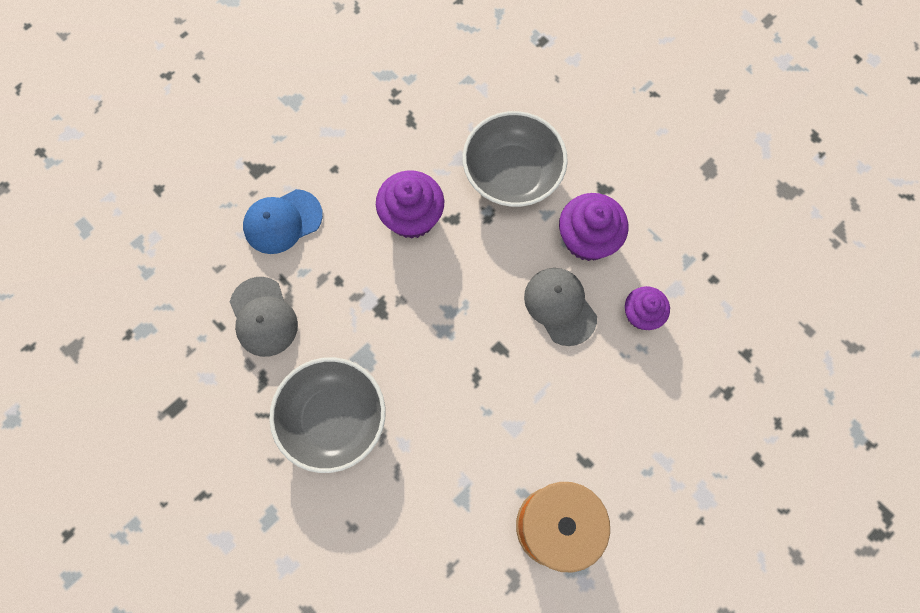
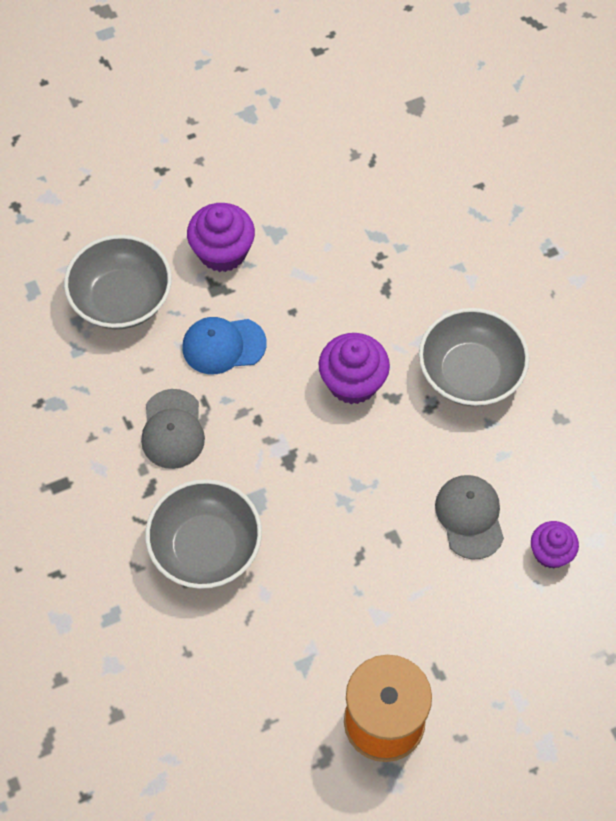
camera: 20 degrees right, 10 degrees down
purple cupcake [559,193,628,261] -> purple cupcake moved to [187,203,255,272]
none -> grey bowl [64,235,172,329]

